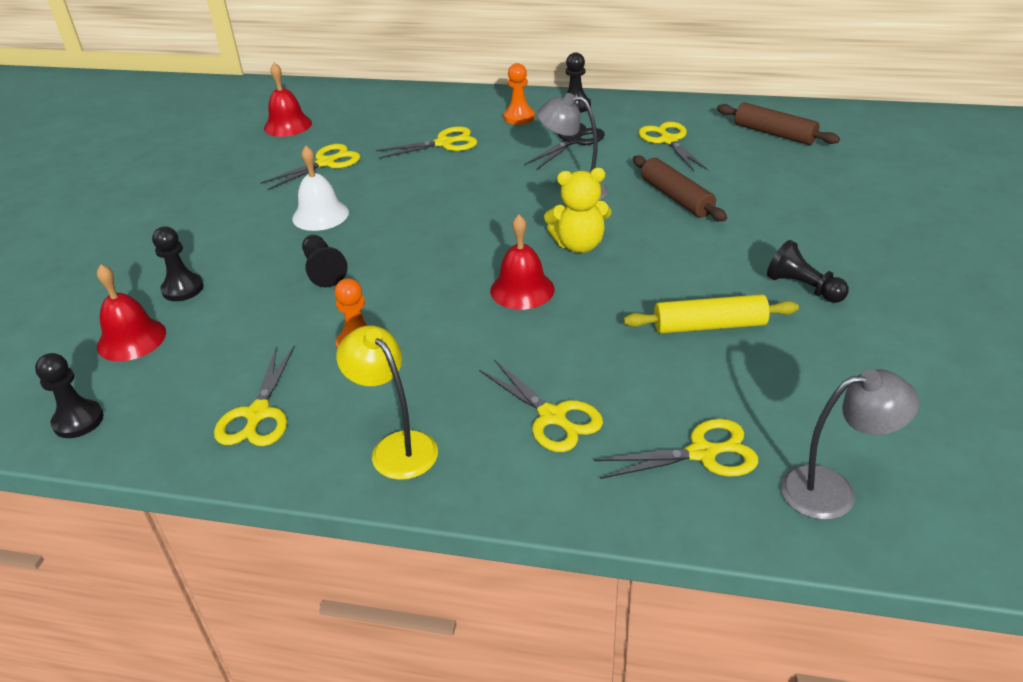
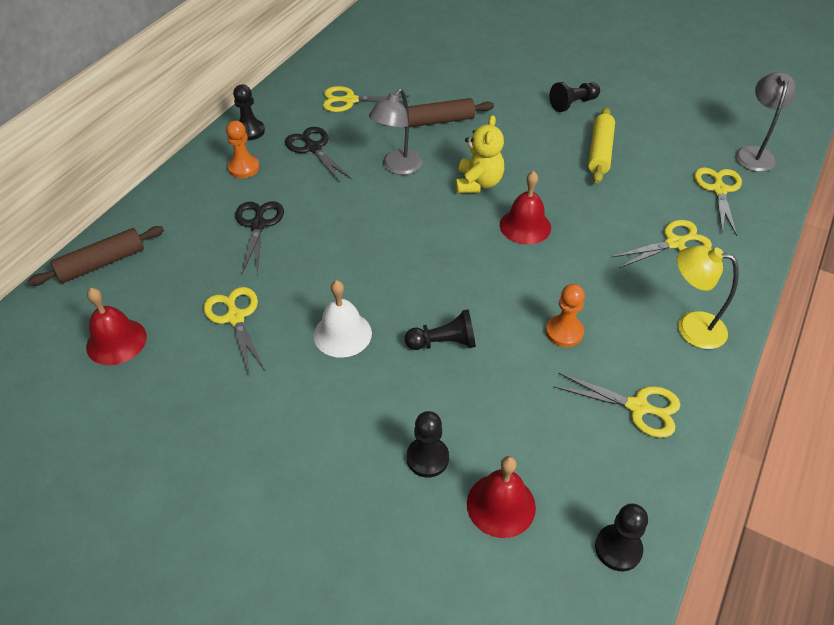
camera: 75 degrees left, 10 degrees up
yellow lamp [336,325,438,480] -> yellow lamp turned 45 degrees clockwise [677,245,739,349]
yellow scissors [376,126,477,159] -> black scissors [235,201,284,274]
brown rolling pin [717,102,840,145] -> brown rolling pin moved to [28,226,164,286]

